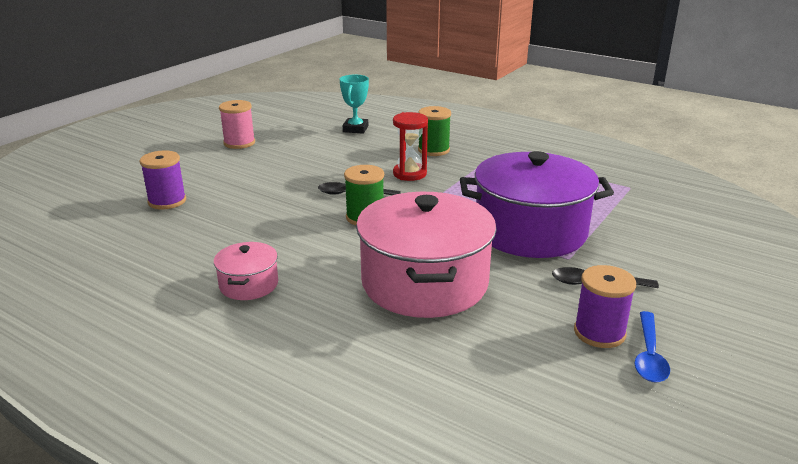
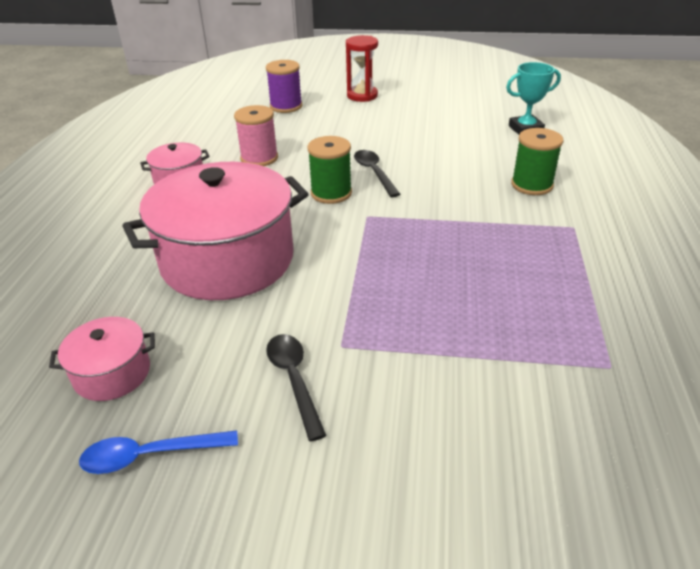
camera: 65 degrees right, 10 degrees up
pink spool [219,100,255,149] -> pink spool moved to [234,105,278,166]
red hourglass [393,112,428,181] -> red hourglass moved to [346,35,378,102]
purple pot [460,151,614,258] -> none
purple spool [574,265,636,348] -> none
none -> pink pot [49,317,155,401]

